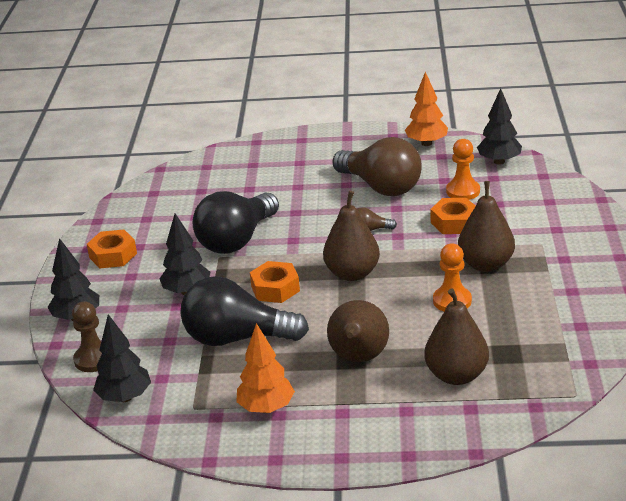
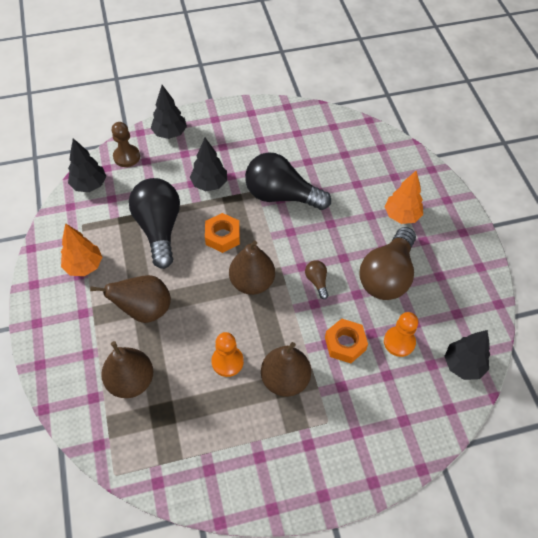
camera: 70 degrees right, 25 degrees up
orange nut [87,230,137,268] -> none
orange tree [405,72,448,146] -> orange tree moved to [385,171,423,224]

